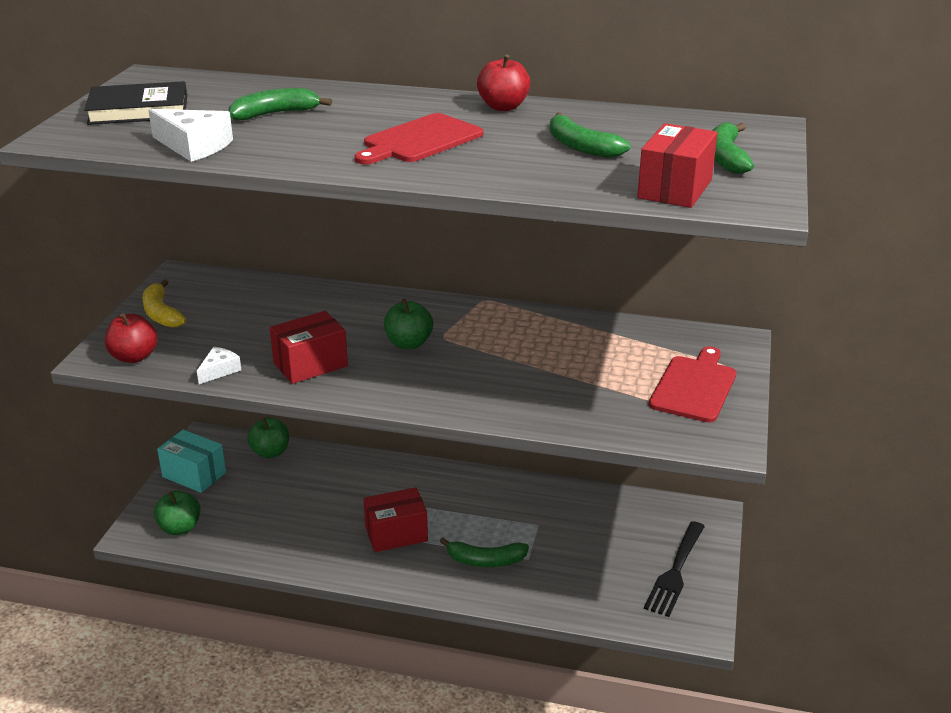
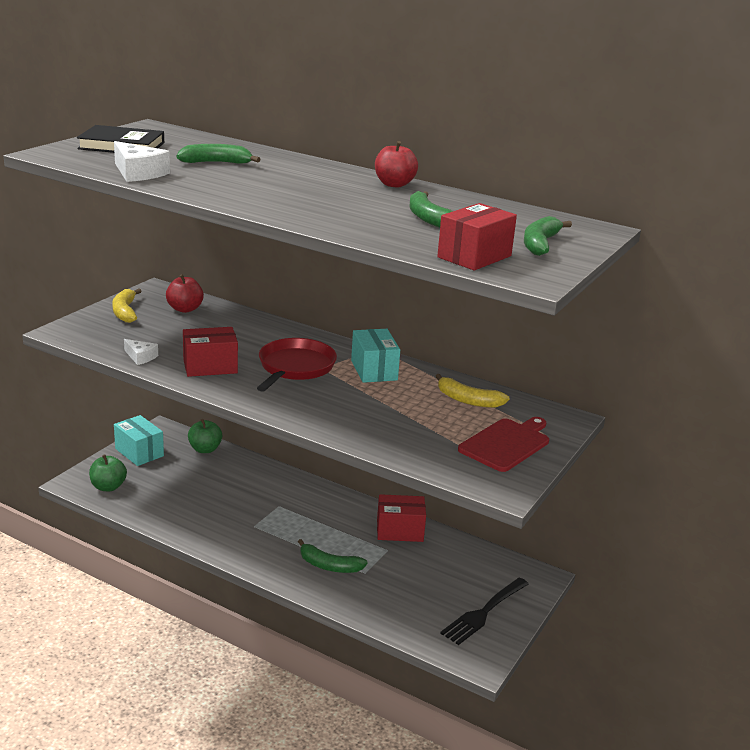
camera: 15 degrees right, 5 degrees down
red apple [105,313,157,363] -> red apple moved to [166,274,204,313]
white cheese [197,347,241,384] -> white cheese turned 75 degrees clockwise [124,339,158,365]
red cutting board [355,113,483,165] -> none
red box [364,487,428,552] -> red box moved to [377,494,426,542]
green apple [384,299,433,349] -> red pan [257,338,337,392]
none -> turquoise box [351,329,400,383]
none -> yellow banana [436,374,509,408]

